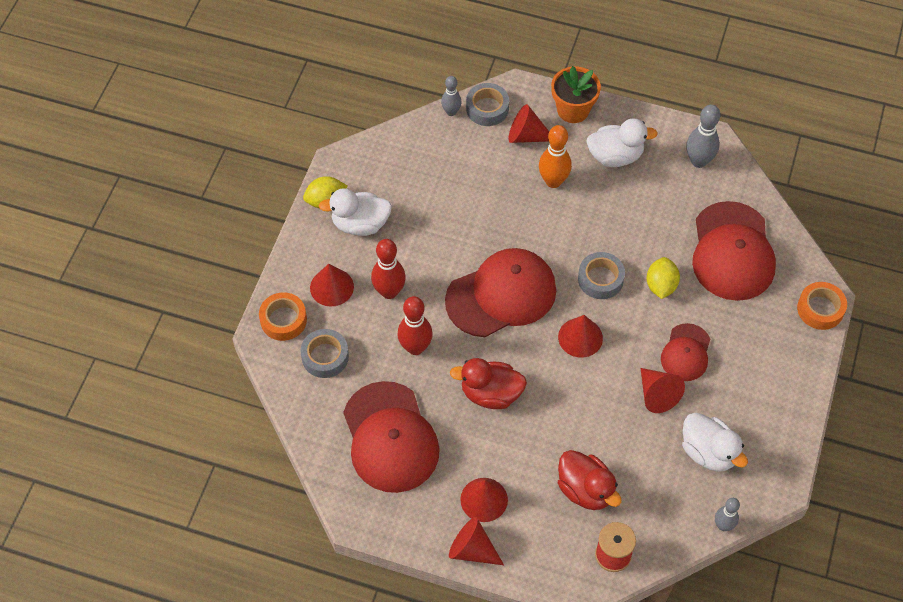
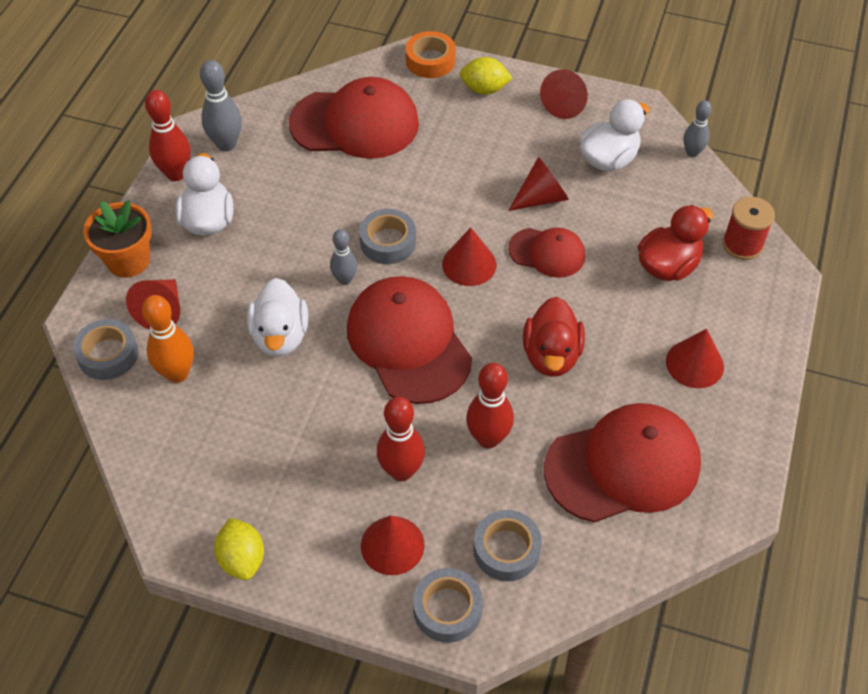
camera: 90 degrees left, 5 degrees down
orange tape [259,292,307,341] -> grey tape [413,568,483,643]
white duck [319,188,392,236] -> white duck moved to [247,278,308,357]
grey bowling pin [441,76,462,116] -> grey bowling pin moved to [330,229,357,285]
red cone [449,517,504,565] -> red cone moved to [540,69,588,119]
orange bowling pin [539,125,572,188] -> orange bowling pin moved to [142,295,194,383]
yellow lemon [646,257,680,299] -> yellow lemon moved to [459,57,512,95]
red cap [661,323,710,381] -> red cap moved to [508,228,585,278]
none -> red bowling pin [145,90,191,181]

